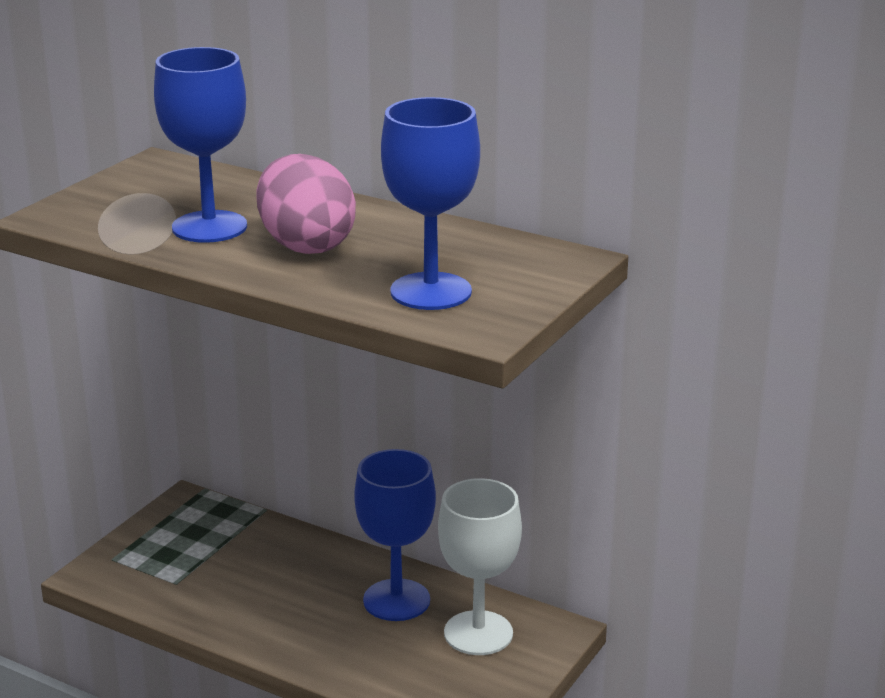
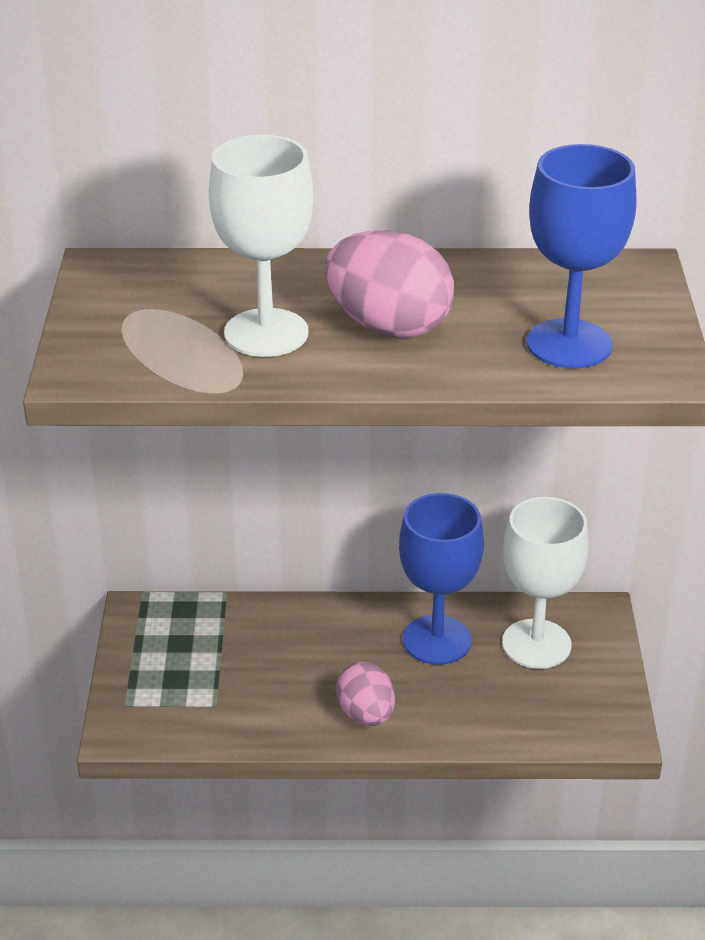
camera: 30 degrees left, 10 degrees up
blue goblet [154,47,247,243] -> white goblet [209,135,313,357]
none -> pink egg [336,662,395,726]

